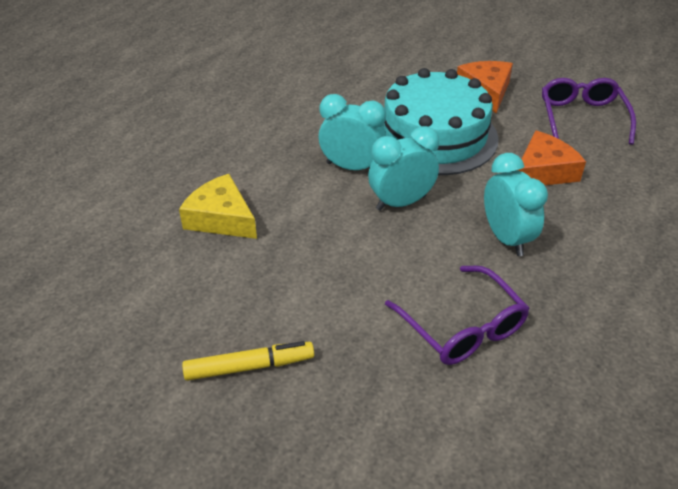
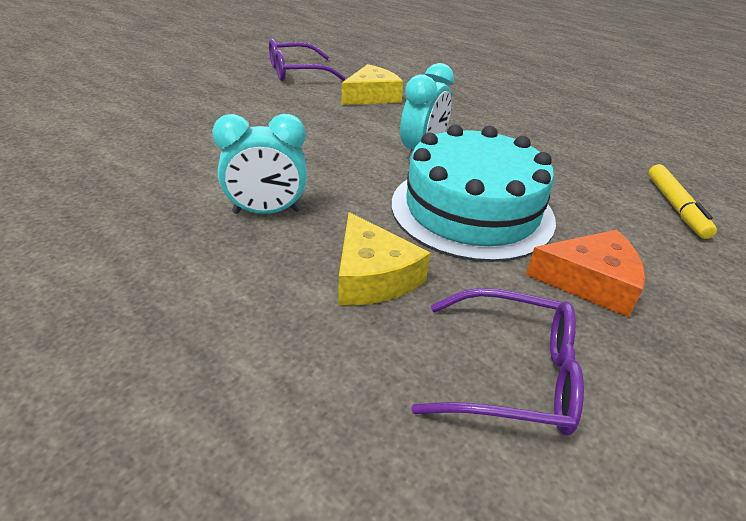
camera: 100 degrees right, 5 degrees down
yellow marker [182,341,314,381] -> yellow marker moved to [648,164,717,239]
turquoise clock [368,126,439,211] -> none
purple glasses [385,266,530,365] -> purple glasses moved to [269,38,346,81]
orange cheese [517,131,586,185] -> yellow cheese [338,212,430,305]

